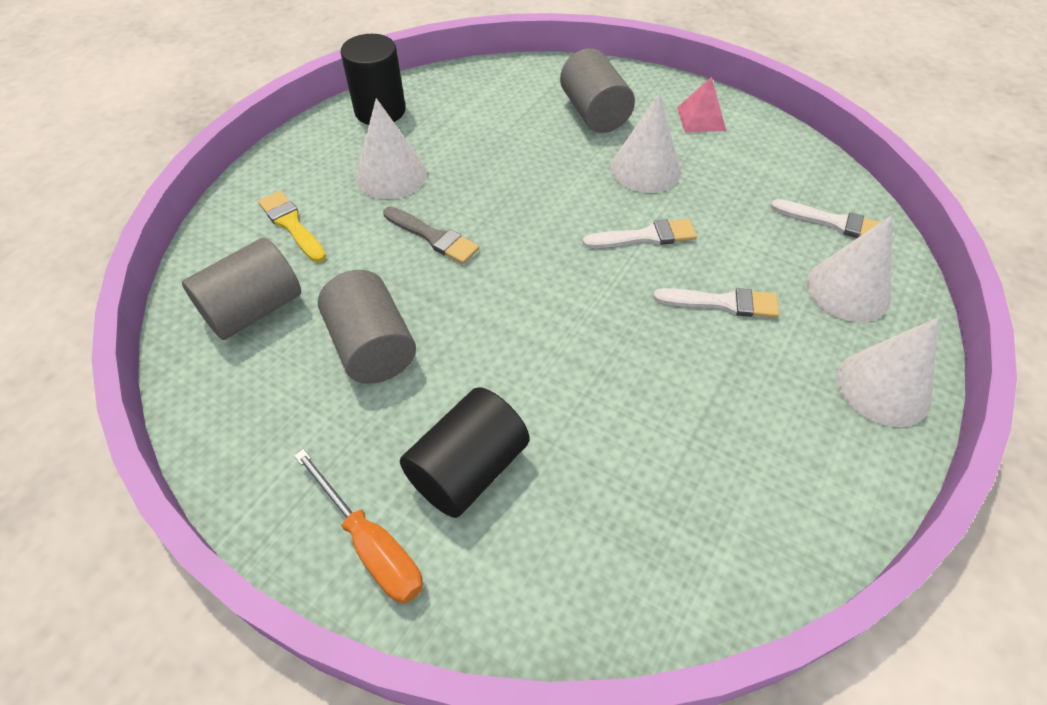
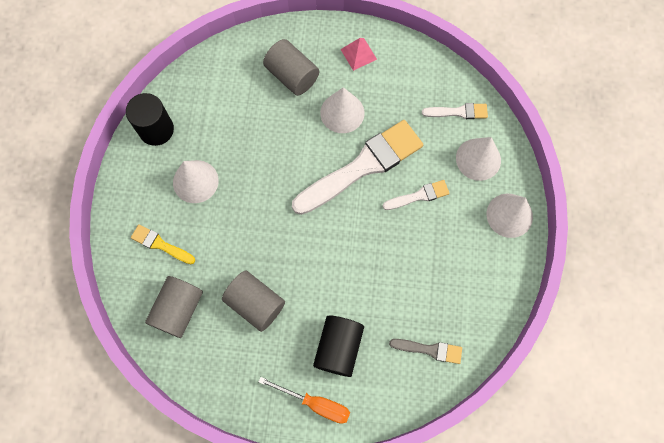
camera: 25 degrees left, 20 degrees up
grey brush [383,207,479,264] -> grey brush moved to [389,339,462,364]
white brush [583,219,697,248] -> white brush [292,120,423,215], size x2.17

